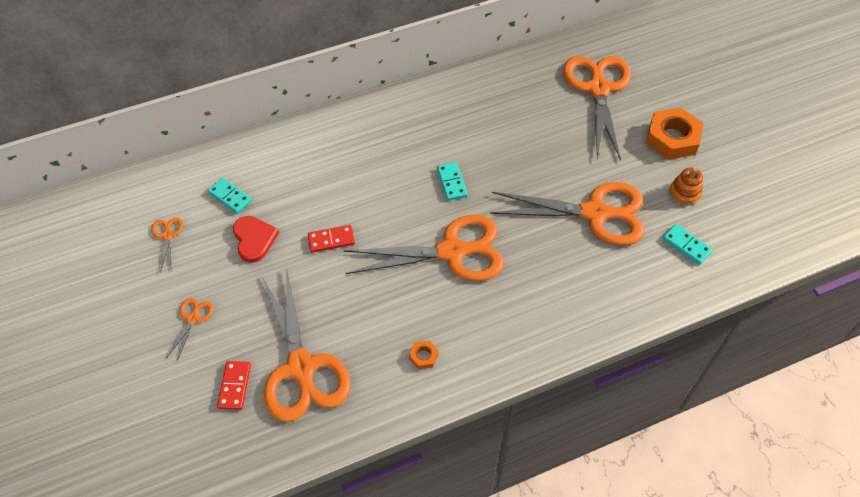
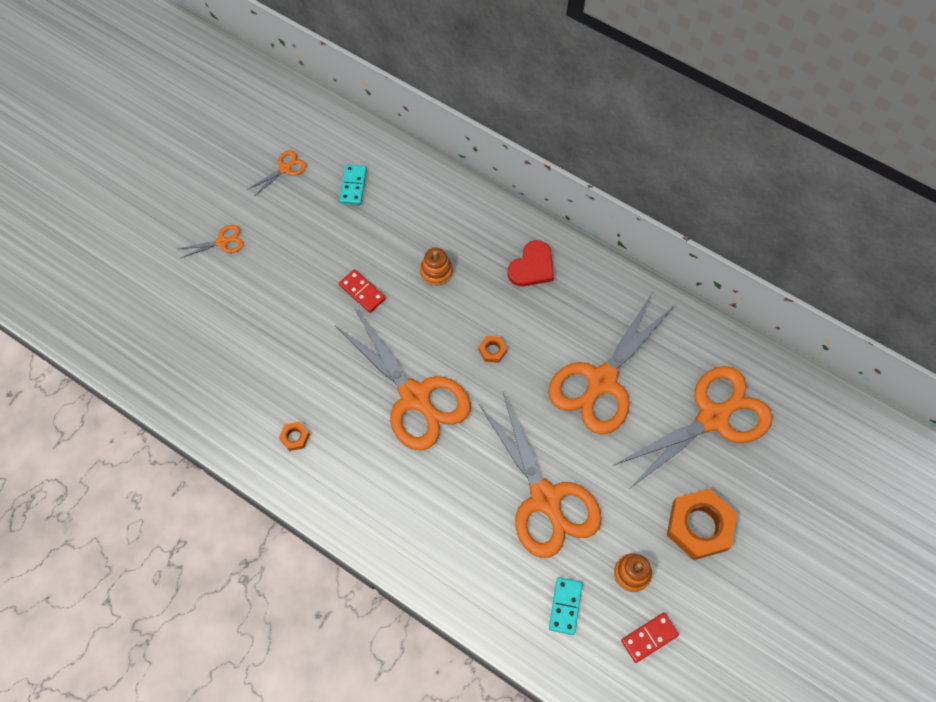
camera: 55 degrees right, 10 degrees up
red domino [217,361,251,410] -> red domino moved to [621,612,679,663]
red heart [233,216,279,263] -> red heart moved to [507,240,554,286]
orange scissors [262,268,351,422] -> orange scissors moved to [548,293,675,435]
turquoise domino [437,162,468,201] -> orange nut [478,336,507,363]
none -> orange stacking toy [420,248,453,286]

